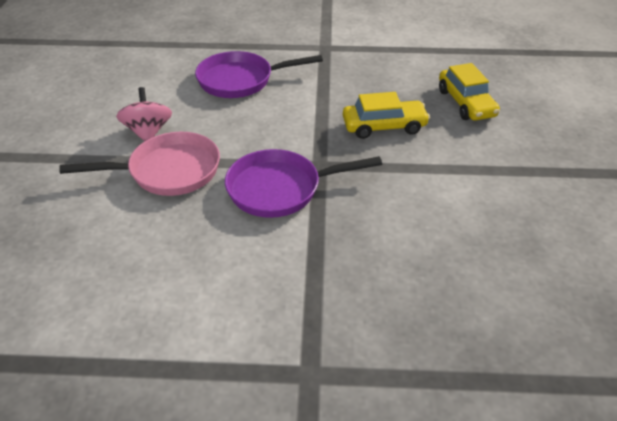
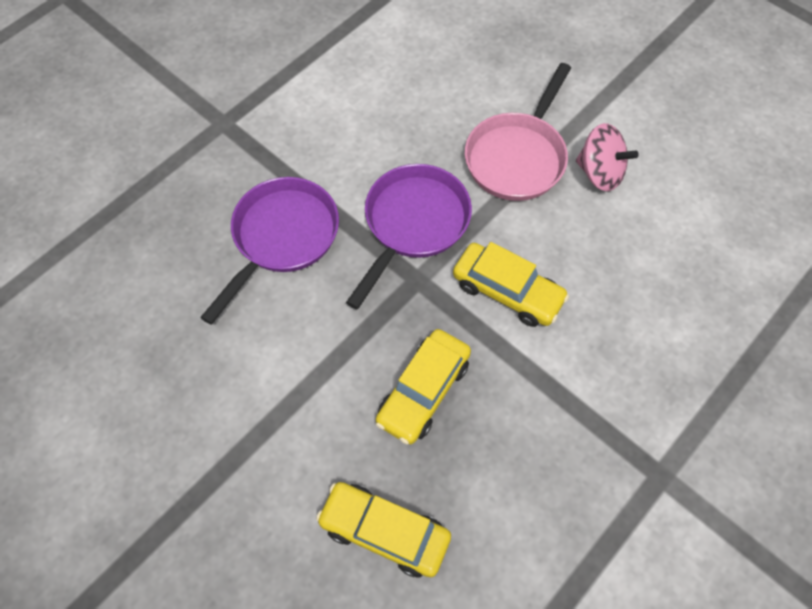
camera: 130 degrees right, 20 degrees up
purple pan [195,51,323,98] -> purple pan moved to [200,177,339,325]
none -> yellow car [453,242,569,327]

